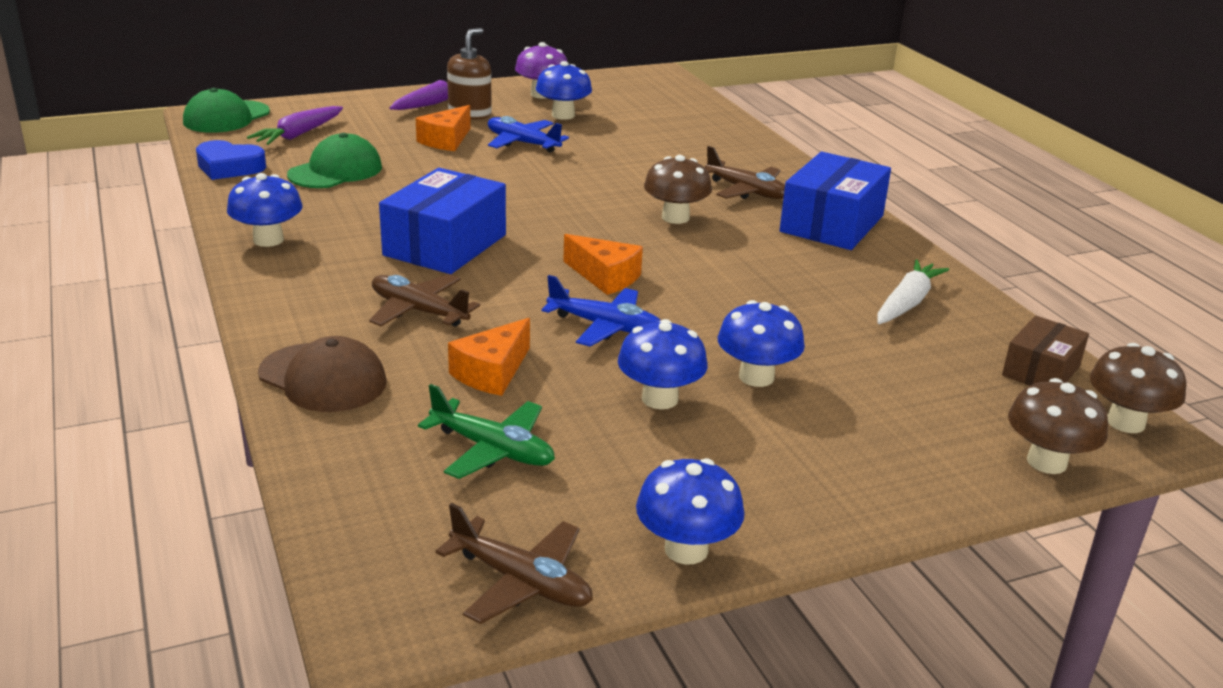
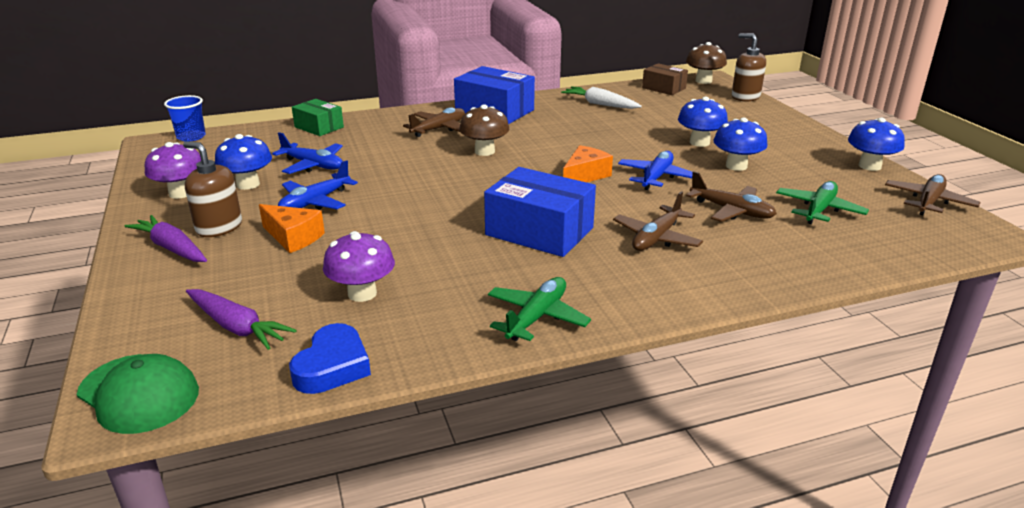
camera: 85 degrees left, 0 degrees up
blue mushroom [227,173,303,247] -> green plane [488,277,591,341]
brown cap [258,336,387,412] -> none
green cap [287,133,382,188] -> purple mushroom [323,231,395,302]
orange cheese [448,318,530,396] -> brown plane [686,171,777,222]
brown mushroom [1008,378,1108,474] -> brown soap dispenser [732,33,766,102]
none -> blue cup [164,95,206,142]
none -> blue plane [272,132,343,174]
none -> green box [292,99,344,136]

